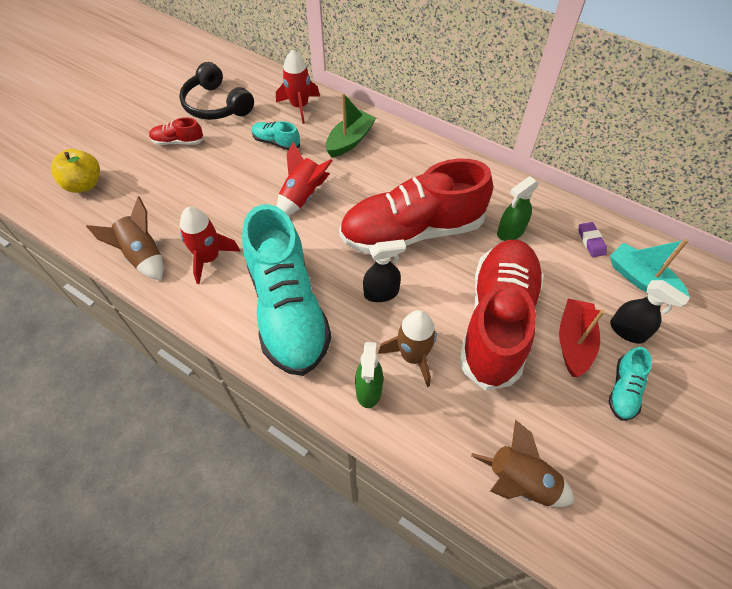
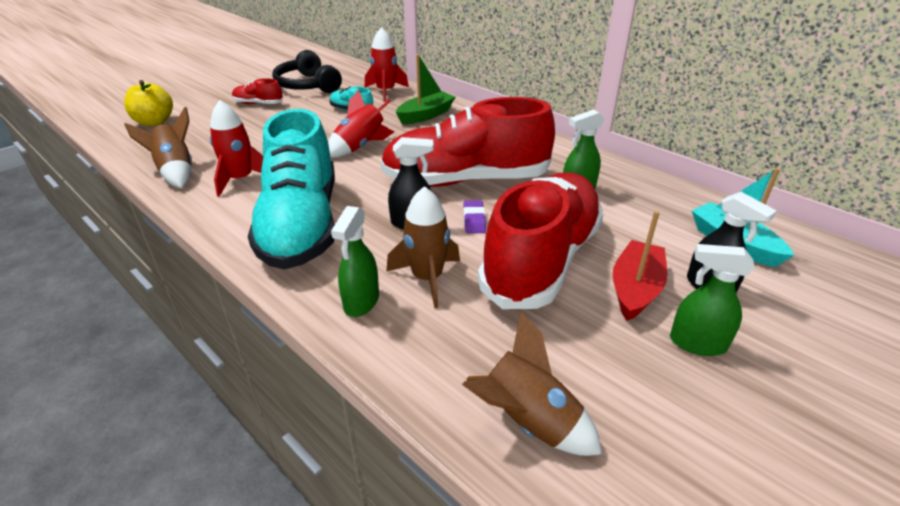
camera: 10 degrees right, 20 degrees down
purple eraser [579,222,607,257] -> purple eraser moved to [463,200,486,234]
turquoise shoe [608,347,652,421] -> green spray bottle [670,244,755,356]

